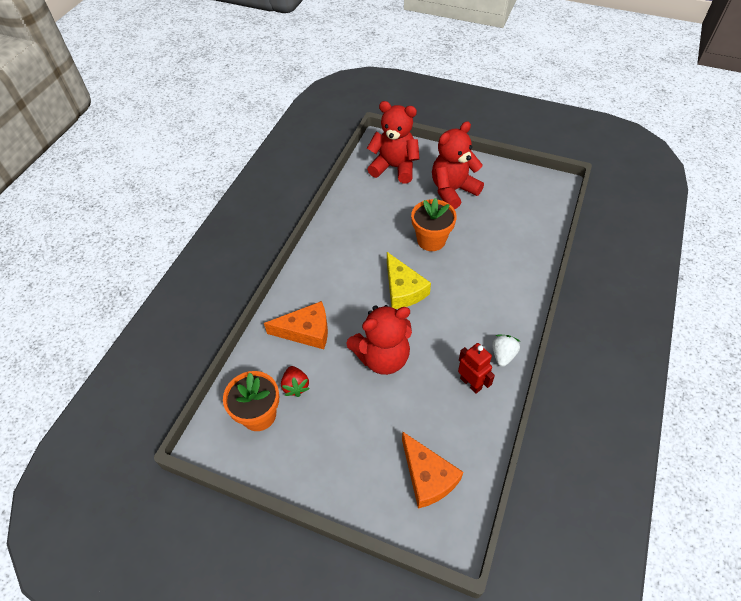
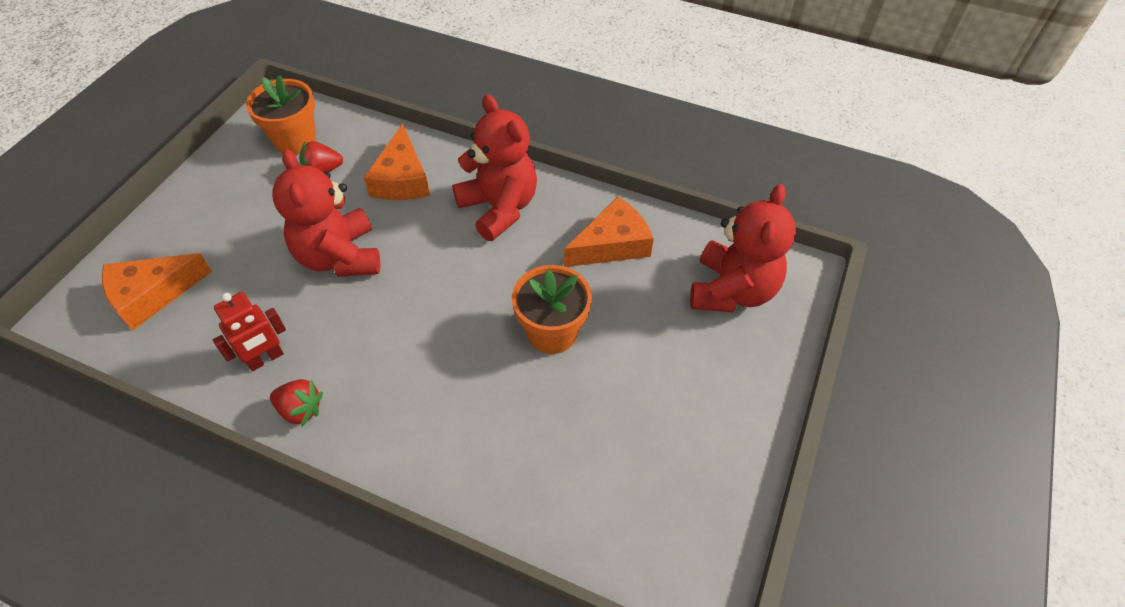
camera: 90 degrees right, 0 degrees up
yellow cheese [387,252,431,309] -> none
red teddy bear [432,121,484,209] -> red teddy bear moved to [452,94,537,241]
white strawberry [492,335,521,367] -> red strawberry [270,379,323,427]
none -> orange cheese [564,196,654,267]

